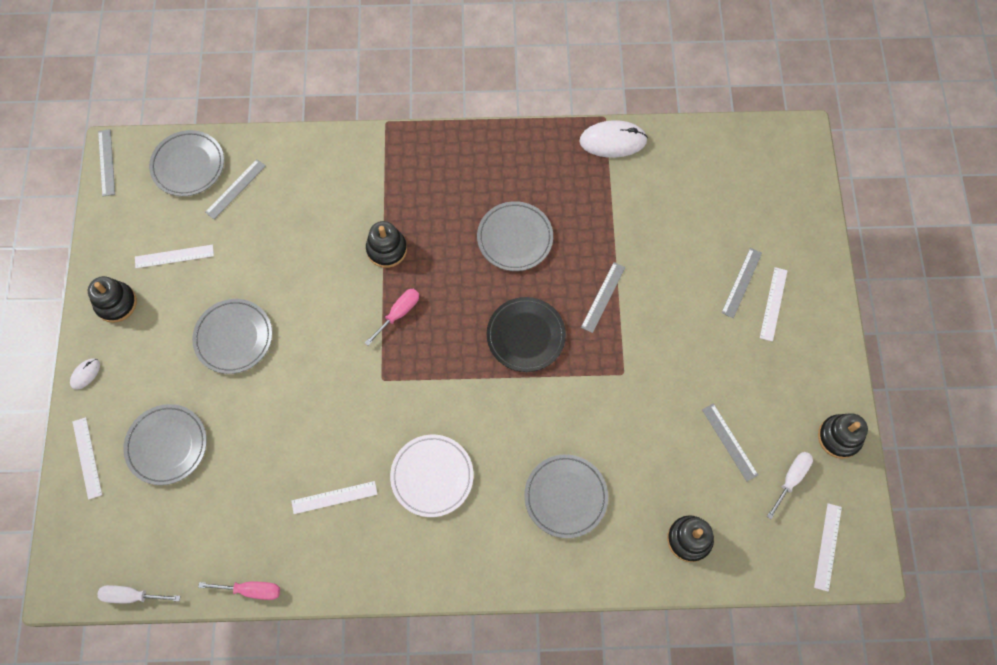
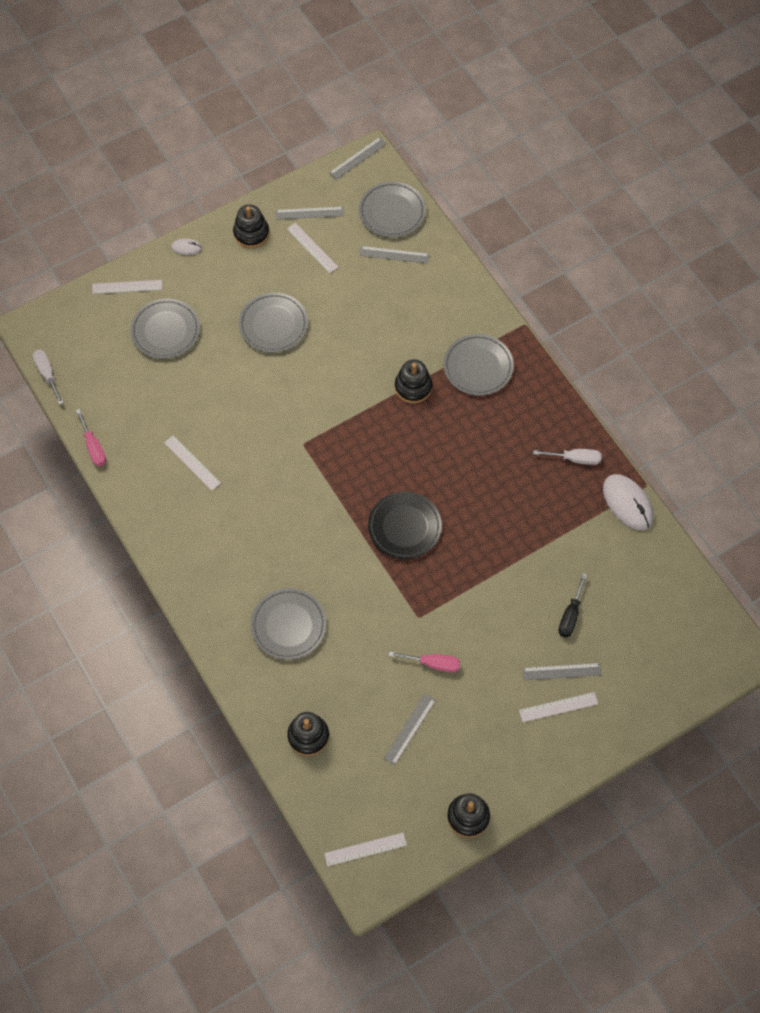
camera: 60 degrees right, 5 degrees down
white ruler [72,417,102,500] -> white ruler turned 45 degrees clockwise [92,280,162,294]
pink screwdriver [365,289,419,346] -> pink screwdriver moved to [389,651,460,672]
white plate [390,435,474,517] -> none
grey plate [477,201,553,271] -> grey plate moved to [443,334,514,396]
grey ruler [581,262,625,333] -> grey ruler moved to [275,207,344,220]
white screwdriver [767,452,813,519] -> white screwdriver moved to [533,449,602,465]
none -> black screwdriver [559,573,588,637]

